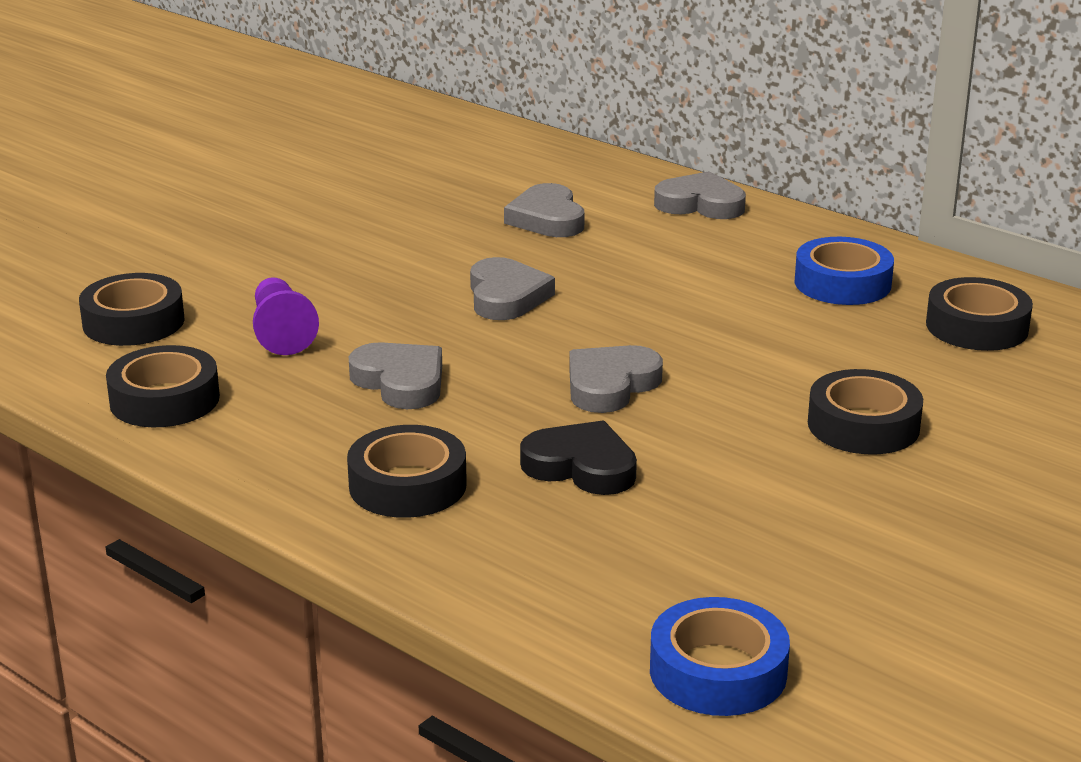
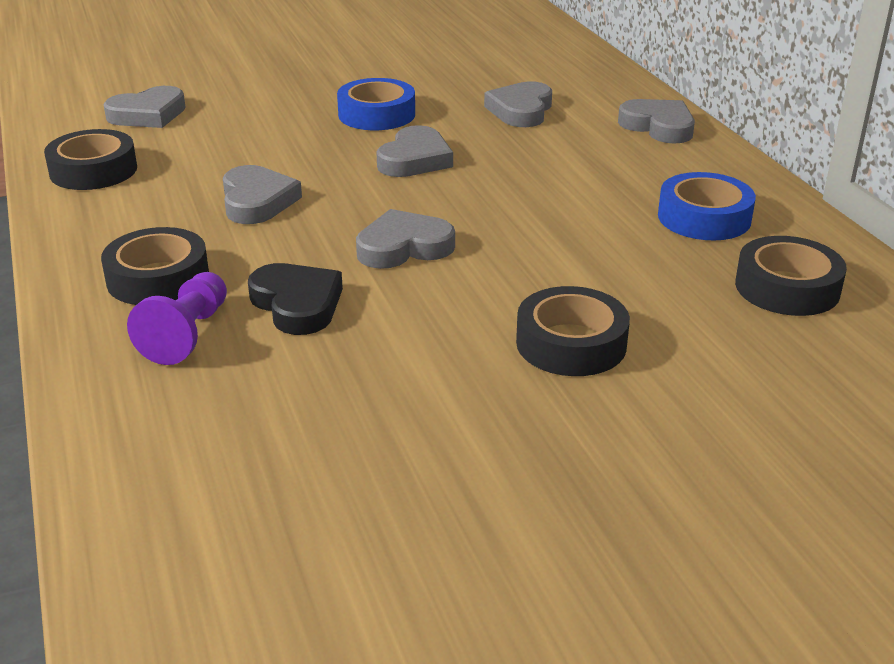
camera: 30 degrees right, 5 degrees up
black tape [79,273,185,346] -> grey heart [103,86,186,128]
purple pawn [253,277,319,355] -> purple pawn moved to [127,272,227,365]
blue tape [650,597,790,716] -> blue tape moved to [337,78,415,130]

